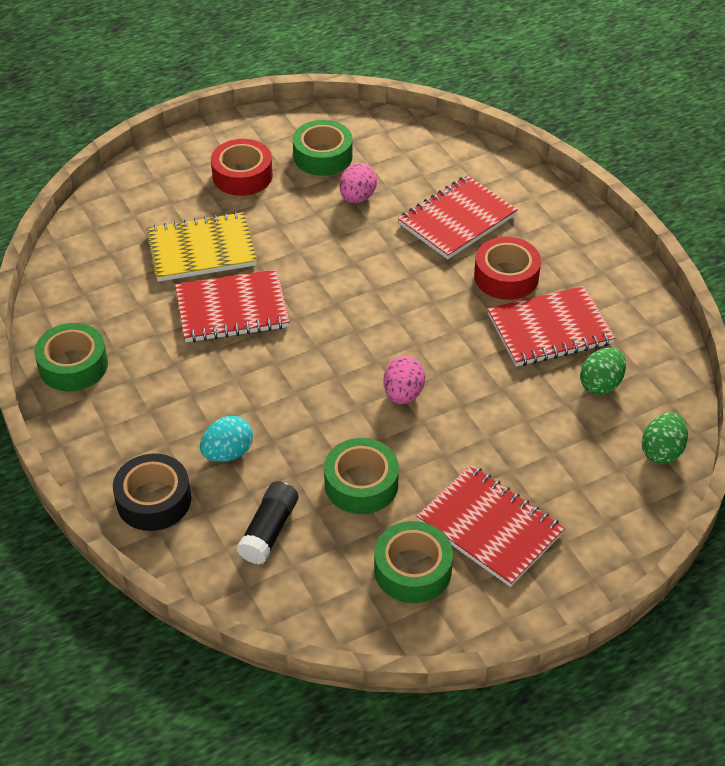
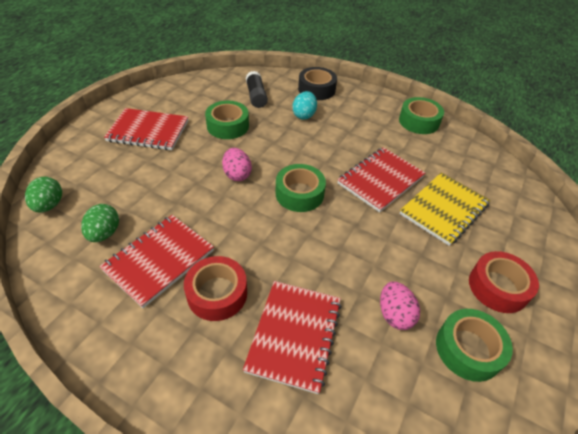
camera: 145 degrees right, 0 degrees up
green tape [374,521,453,603] -> green tape moved to [275,164,326,212]

